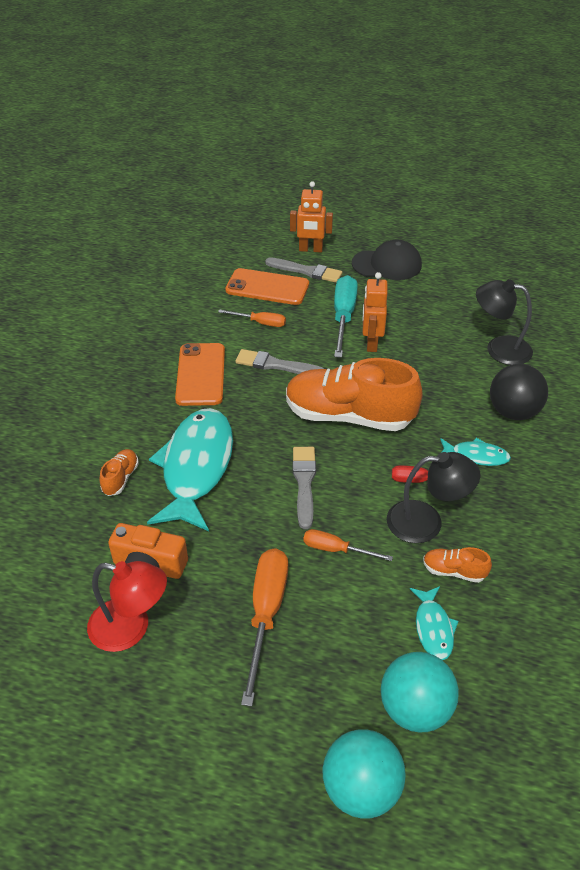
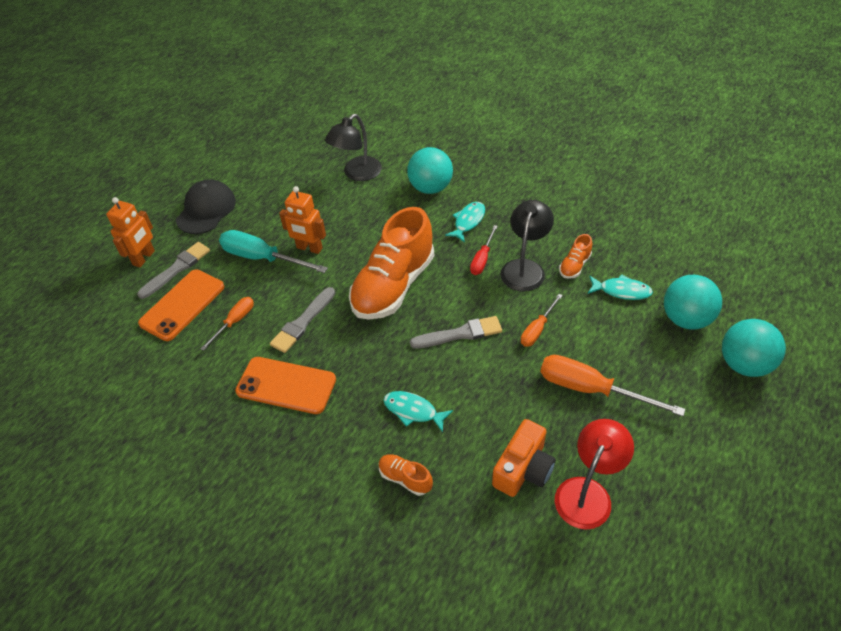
camera: 70 degrees left, 5 degrees up
turquoise fish [147,408,233,531] -> turquoise fish [383,391,453,432], size x0.46
grey brush [293,447,316,529] -> grey brush turned 150 degrees clockwise [410,316,502,348]
black ball [490,364,548,420] -> turquoise ball [407,147,453,194]

